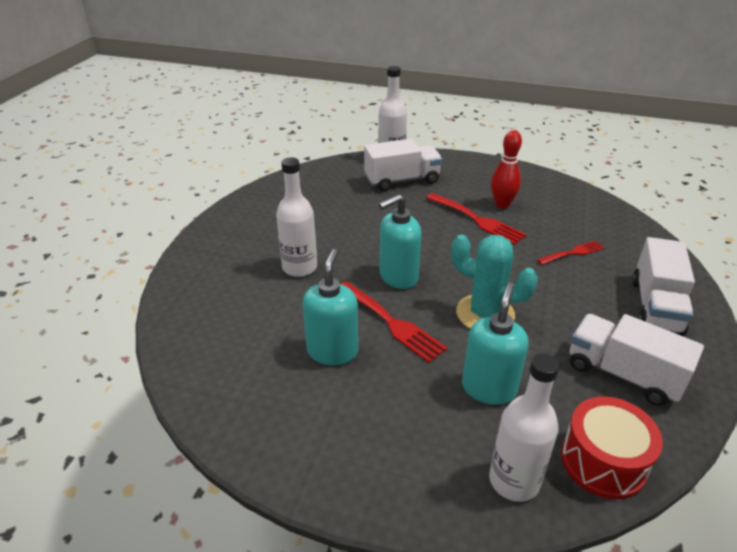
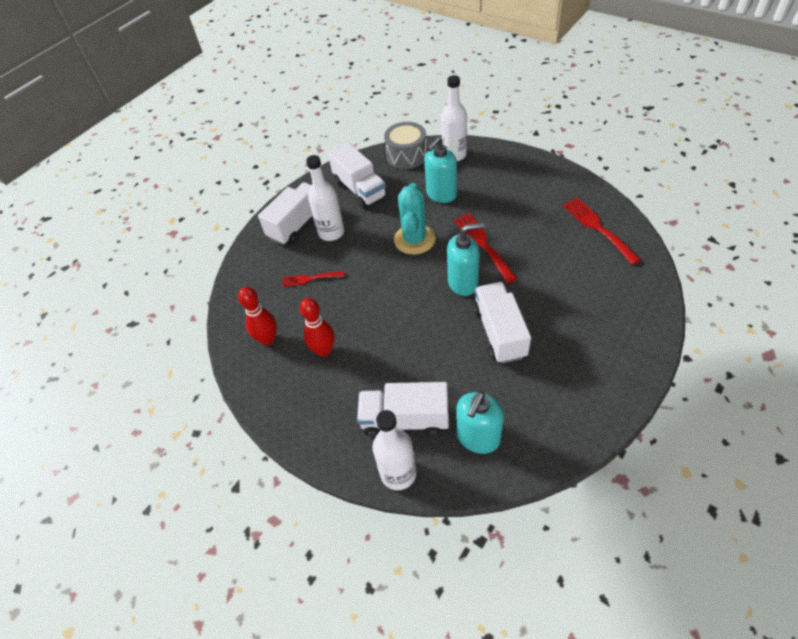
camera: 155 degrees left, 15 degrees up
white bottle [276,157,317,277] -> white bottle moved to [306,155,345,241]
turquoise soap dispenser [302,249,358,365] -> turquoise soap dispenser moved to [456,391,504,454]
red fork [426,193,527,245] -> red fork moved to [563,198,641,265]
turquoise cactus [451,235,538,329] -> turquoise cactus turned 45 degrees clockwise [394,183,436,255]
red drum [561,396,663,499] -> grey drum [384,122,427,169]
none -> red bowling pin [238,287,277,346]
none -> white truck [473,282,531,364]

